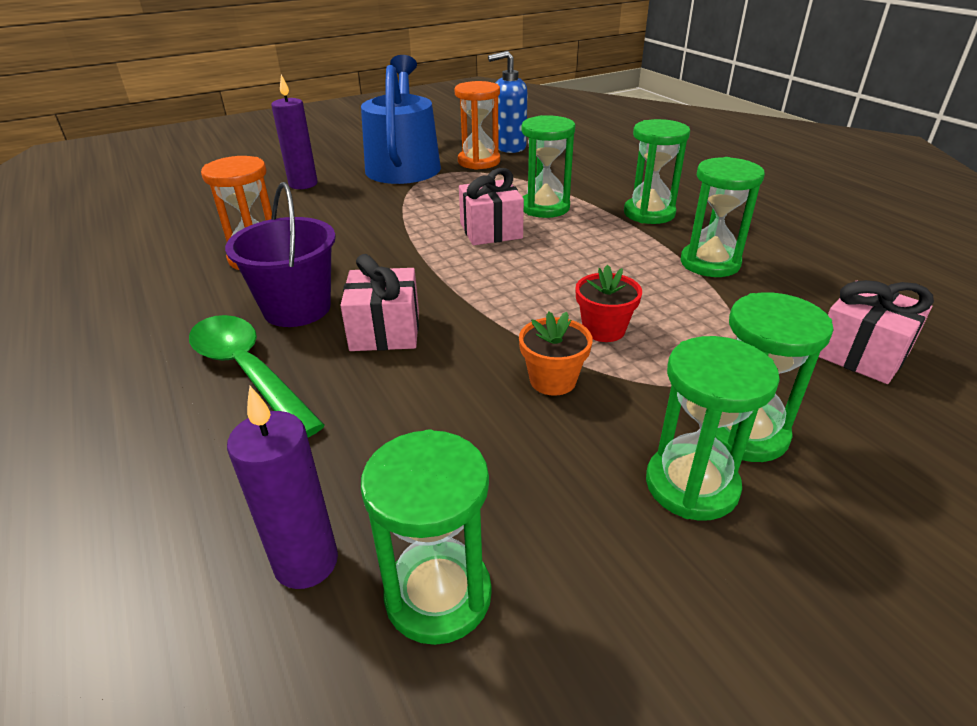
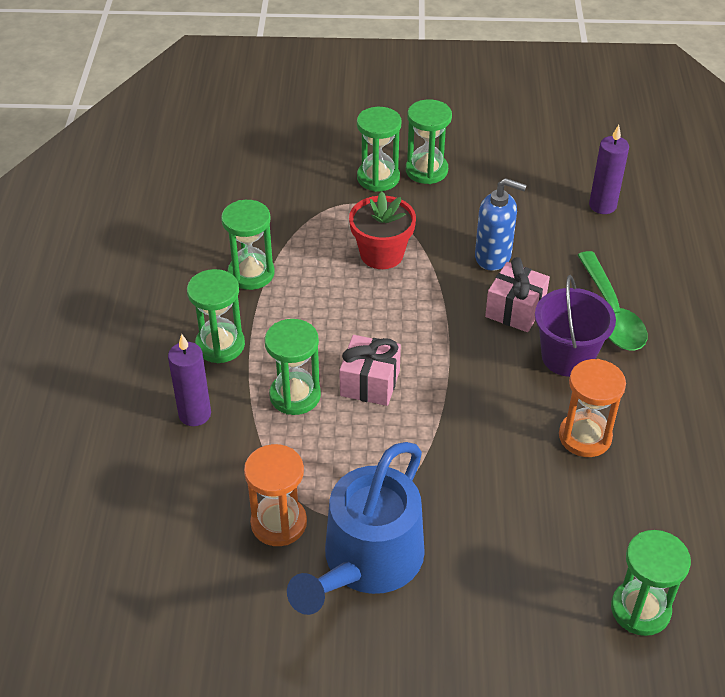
camera: 150 degrees left, 10 degrees up
purple candle [271,75,317,189] -> purple candle moved to [168,334,211,426]
green hourglass [361,429,492,645] -> green hourglass moved to [611,530,691,636]
blue soap dispenser [488,51,527,153] -> blue soap dispenser moved to [475,178,527,271]
orange flower pot [519,311,593,396] -> none
red flower pot [576,264,642,342] -> red flower pot [349,192,416,269], size x1.53
pink gift [819,280,934,384] -> none

